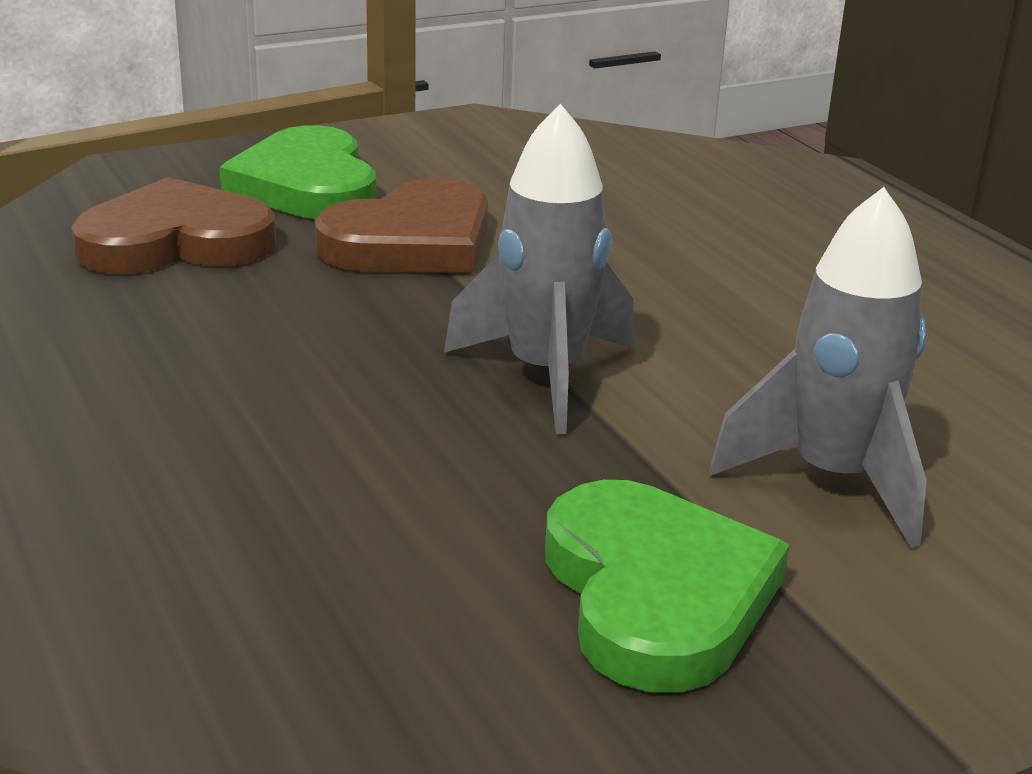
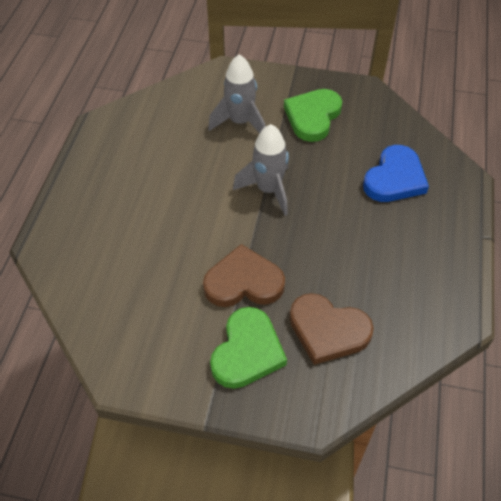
camera: 140 degrees left, 25 degrees up
none -> blue heart [363,145,429,202]

